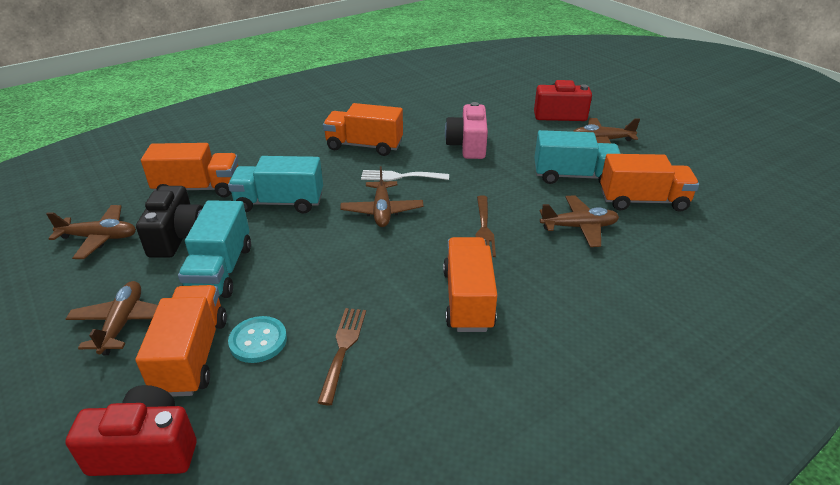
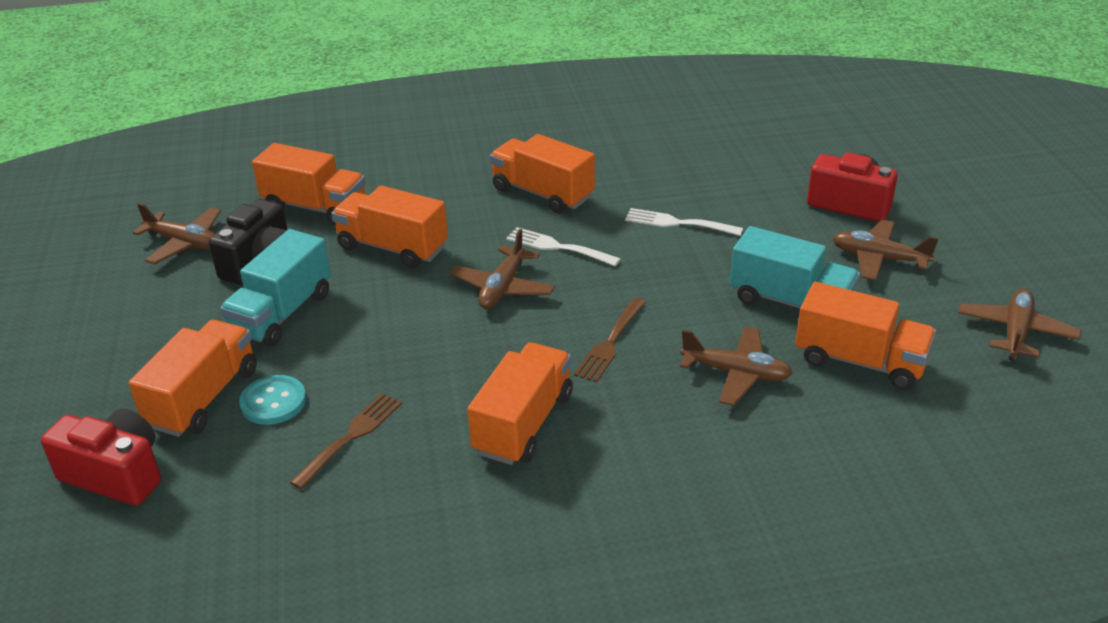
camera: 25 degrees right, 0 degrees up
brown plane [66,281,158,355] -> brown plane moved to [958,289,1081,361]
turquoise truck [228,156,323,214] -> orange truck [331,185,448,268]
pink camera [445,102,488,159] -> white fork [625,208,743,236]

